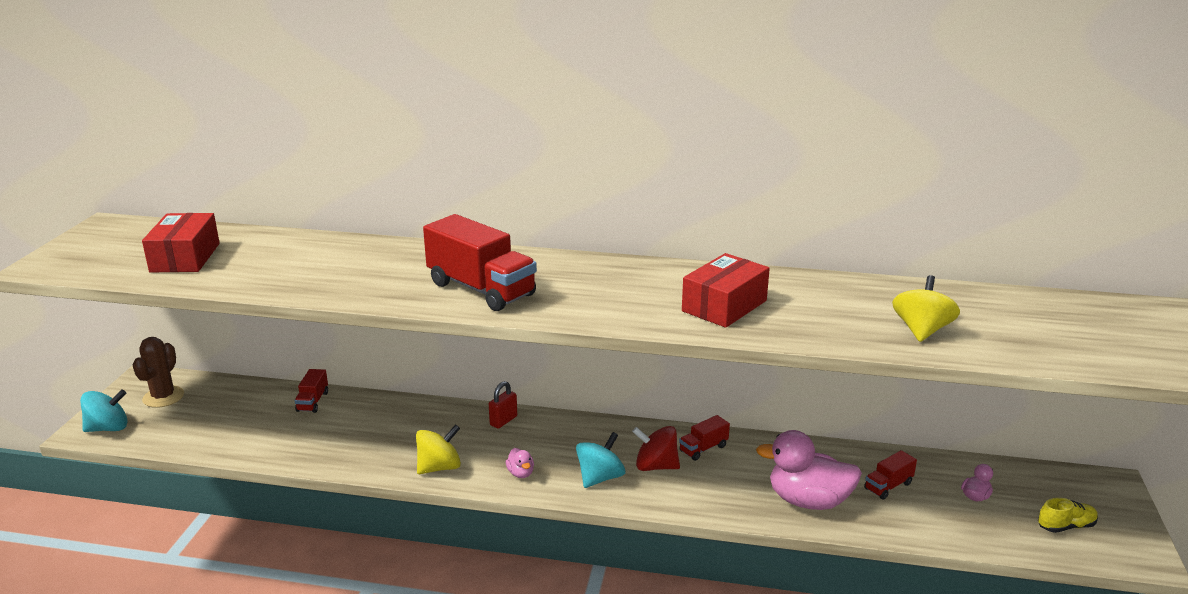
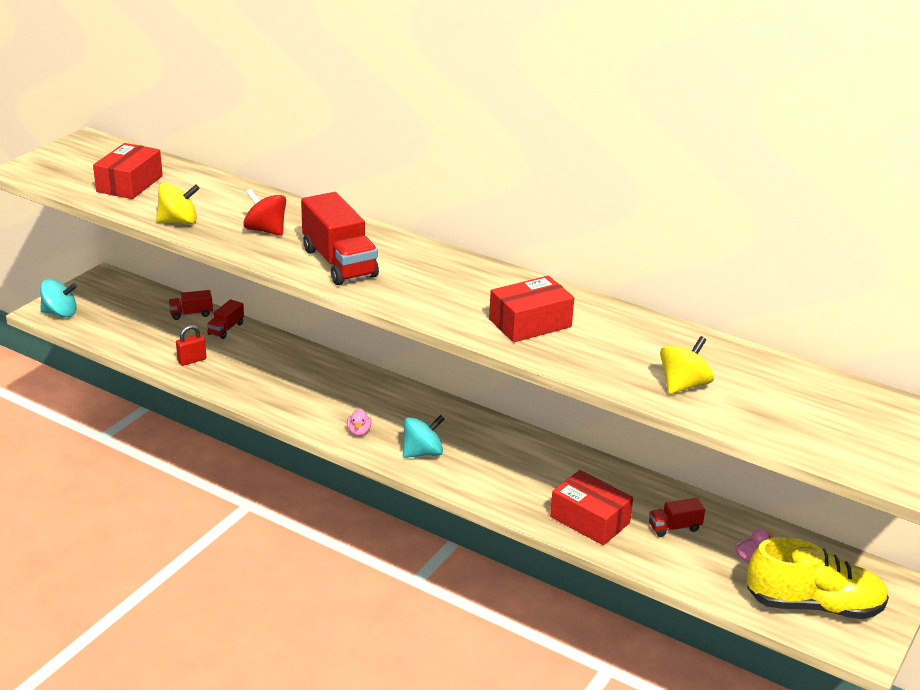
camera: 20 degrees right, 5 degrees up
brown cactus [133,337,184,408] -> none
yellow spinning top [416,424,461,474] -> yellow spinning top moved to [156,183,200,224]
red padlock [489,381,517,429] -> red padlock moved to [176,325,206,366]
red spinning top [632,426,680,471] -> red spinning top moved to [243,189,286,236]
red truck [679,415,730,461] -> red truck moved to [169,290,213,320]
pink duck [756,430,862,510] -> red box [550,470,633,545]
yellow shoe [1038,498,1098,533] -> yellow shoe [747,537,889,619], size x2.19

